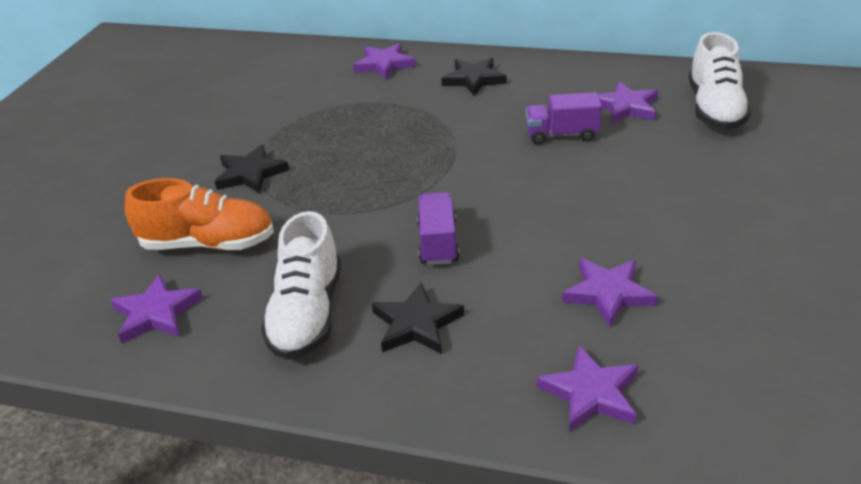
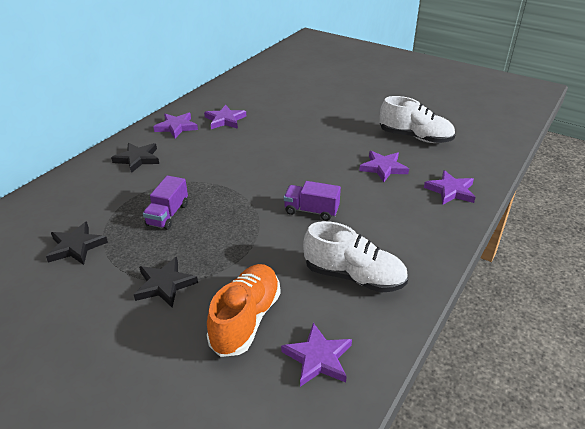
camera: 75 degrees left, 0 degrees up
purple star [353,43,416,80] -> purple star moved to [153,113,198,138]
black star [372,283,464,354] -> black star moved to [46,221,108,265]
purple truck [526,92,602,145] -> purple truck moved to [143,175,188,230]
white shoe [689,32,751,130] -> white shoe moved to [380,96,455,143]

